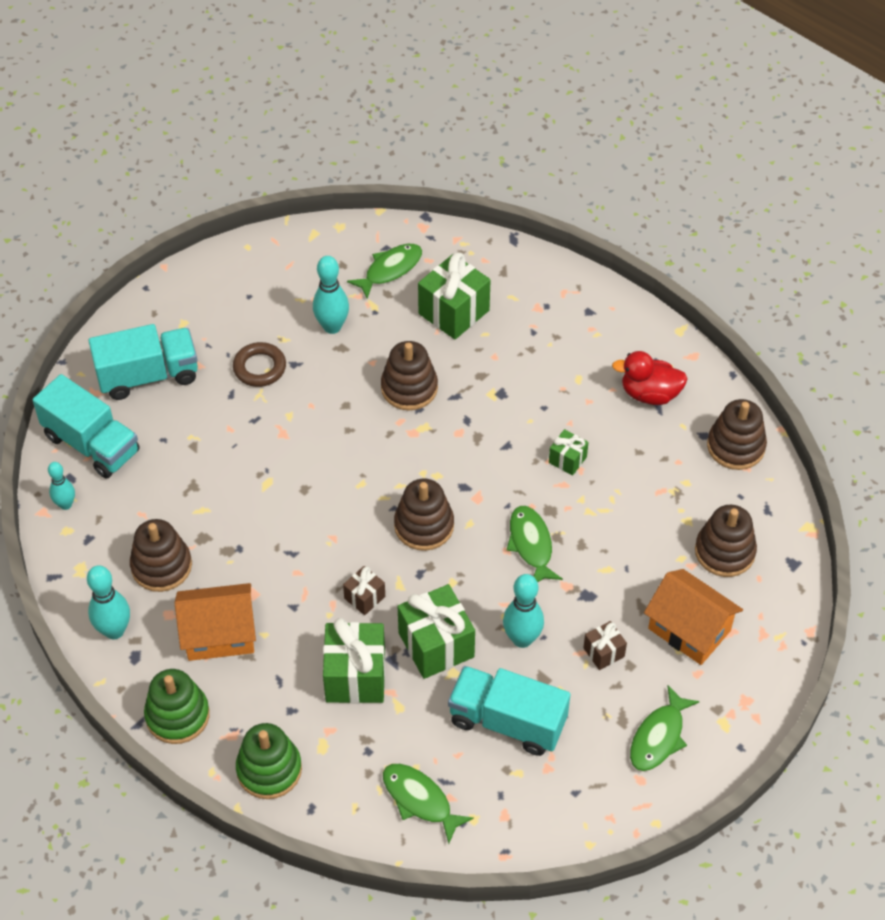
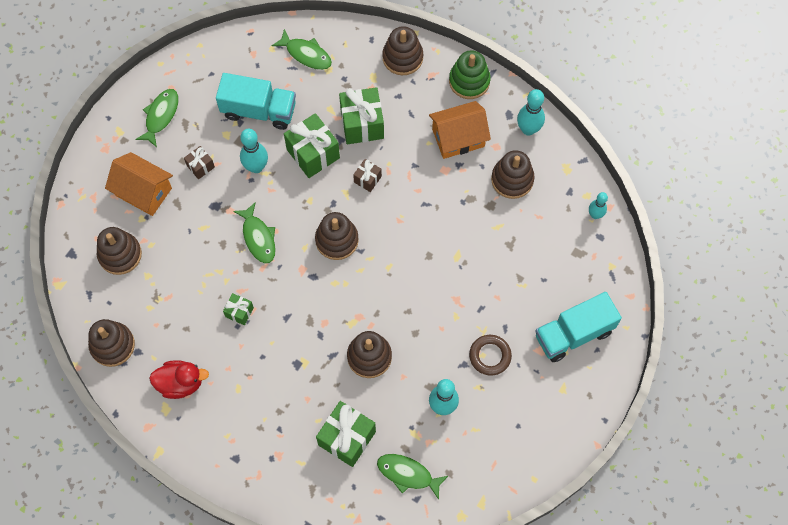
camera: 170 degrees right, 15 degrees up
turquoise truck [33,374,140,479] -> none
green stacking toy [236,723,302,799] -> brown stacking toy [383,26,423,75]
green fish [347,244,422,299] -> green fish turned 75 degrees clockwise [377,454,448,500]

